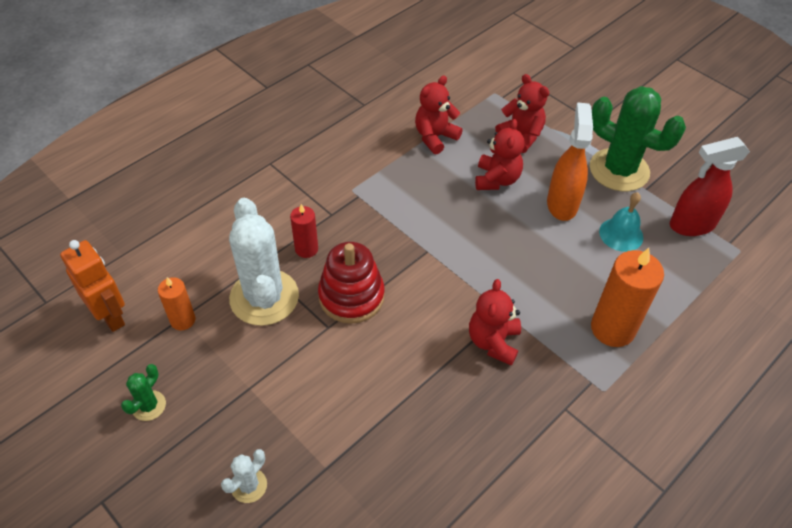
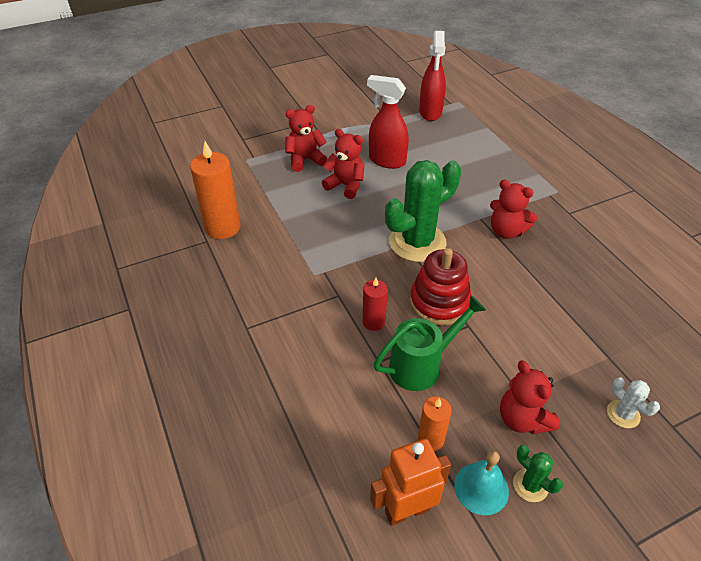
camera: 70 degrees left, 5 degrees down
white cactus [229,198,299,326] -> green watering can [374,296,486,391]
red teddy bear [415,76,463,154] -> red teddy bear moved to [500,361,560,435]
orange spray bottle [547,102,593,221] -> red spray bottle [367,75,409,169]
green cactus [590,86,686,191] -> green cactus moved to [385,160,461,262]
orange candle [591,248,664,347] -> orange candle moved to [190,141,241,239]
turquoise bell [599,192,643,252] -> turquoise bell moved to [454,451,509,515]

